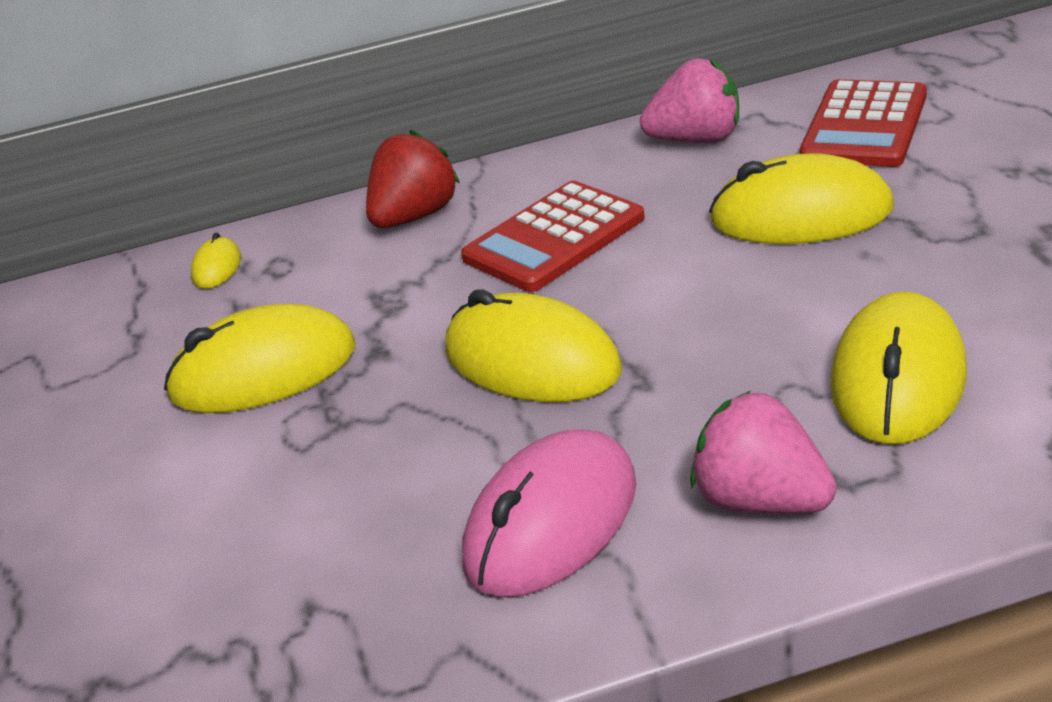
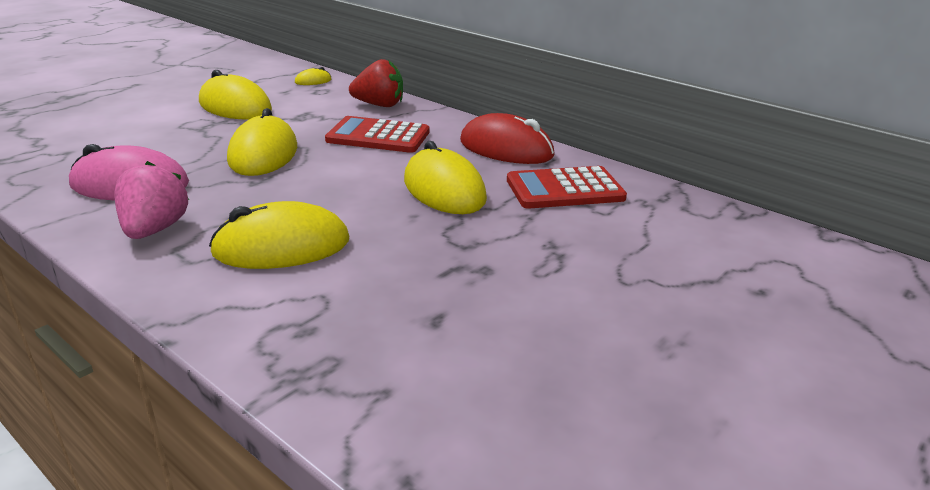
camera: 50 degrees right, 5 degrees down
pink strawberry [640,58,739,143] -> red mouse [460,113,555,164]

